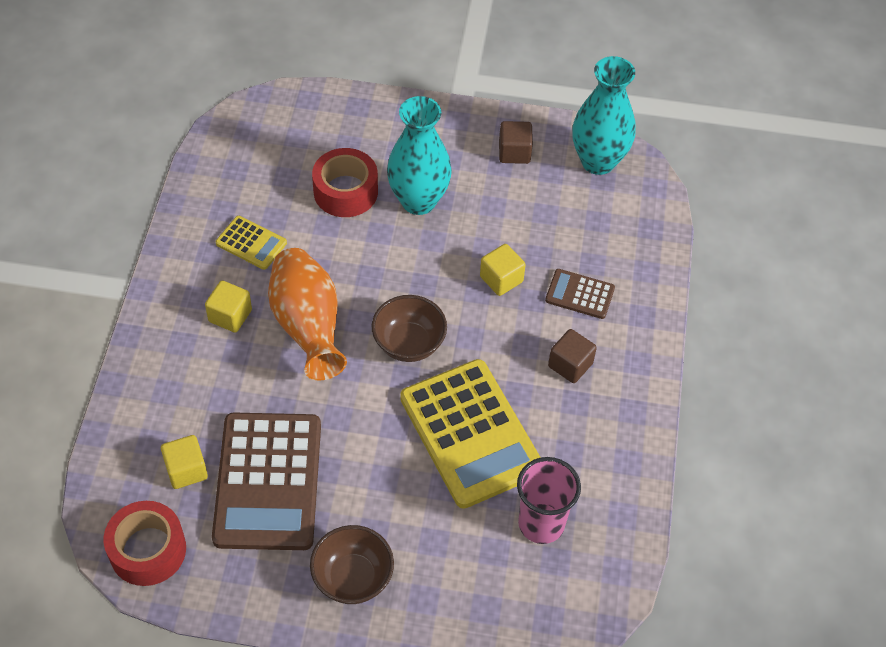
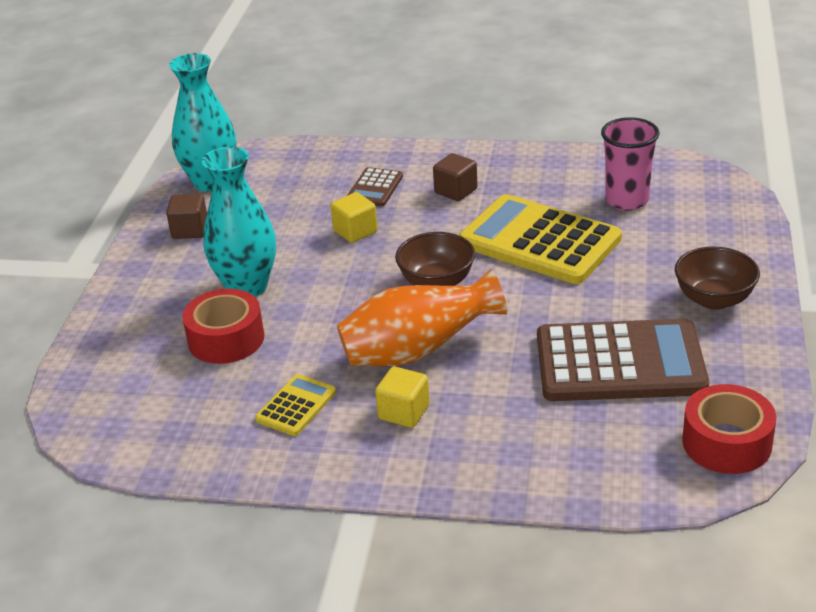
camera: 85 degrees left, 20 degrees down
yellow cube [161,435,208,489] -> none
yellow calculator [400,359,541,509] -> yellow calculator turned 120 degrees counterclockwise [459,194,622,284]

